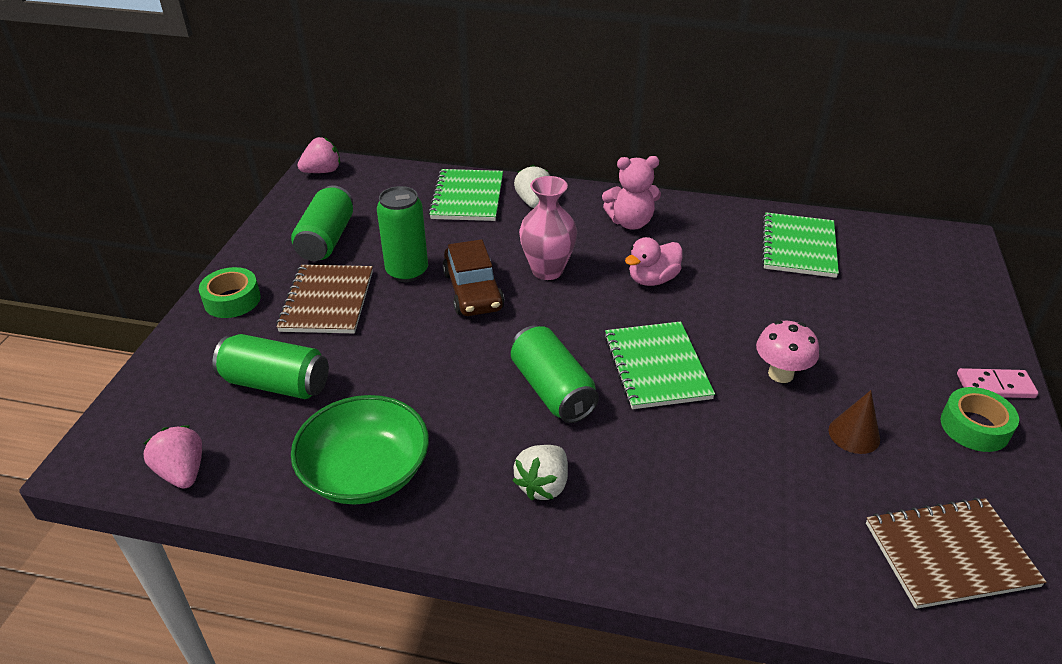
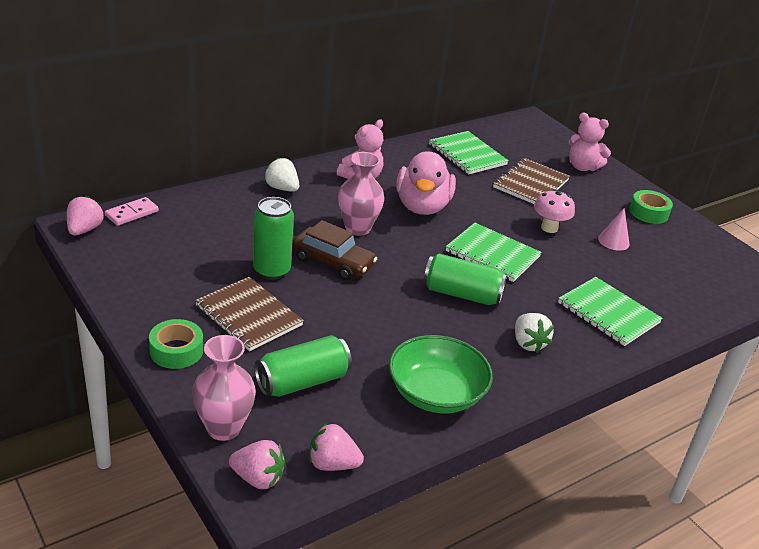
camera: 50 degrees left, 5 degrees down
green can [291,185,353,261] -> none
green notebook [428,169,503,221] -> green notebook moved to [558,277,663,346]
pink duck [625,237,682,286] -> pink duck [396,151,456,215], size x1.71
brown cone [829,390,880,454] -> pink cone [598,208,630,251]
brown notebook [866,497,1046,609] -> brown notebook moved to [493,158,570,204]
pink domino [957,368,1038,398] -> pink domino moved to [105,197,159,226]
none -> pink vase [192,335,256,441]
none -> pink strawberry [229,440,285,489]
none -> pink teddy bear [569,113,611,171]

